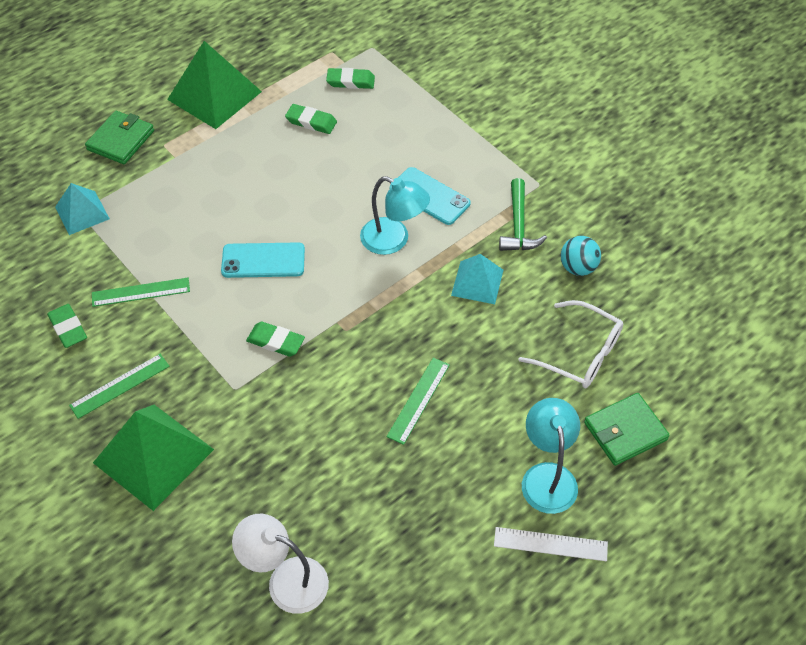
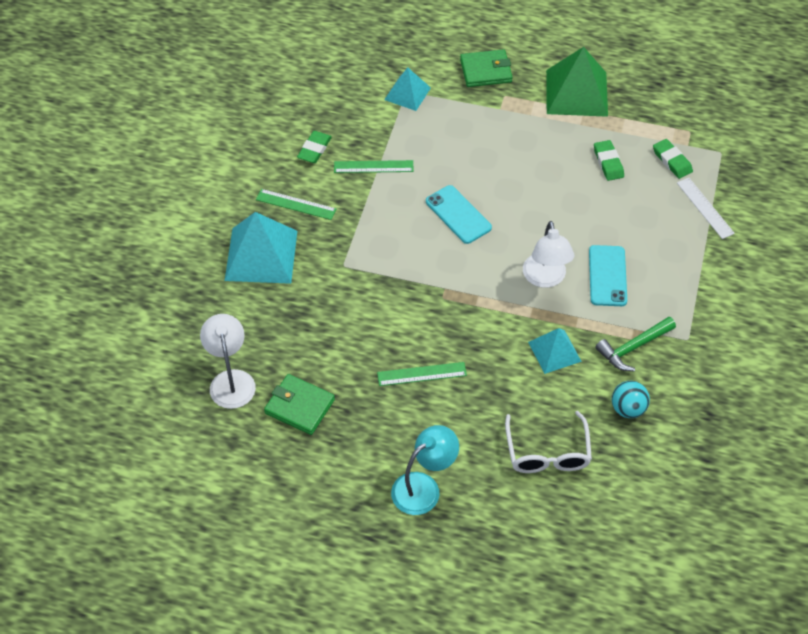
camera: 55 degrees right, 0 degrees up
green ruler [92,278,190,307] -> green ruler turned 45 degrees counterclockwise [334,160,414,173]
green pyramid [93,405,214,511] -> turquoise pyramid [224,212,297,284]
green eraser [246,322,305,357] -> none
turquoise lamp [360,176,430,255] -> white lamp [523,221,574,288]
white ruler [494,527,608,561] -> white ruler moved to [677,178,735,239]
green wallet [584,393,670,466] -> green wallet moved to [264,374,335,435]

